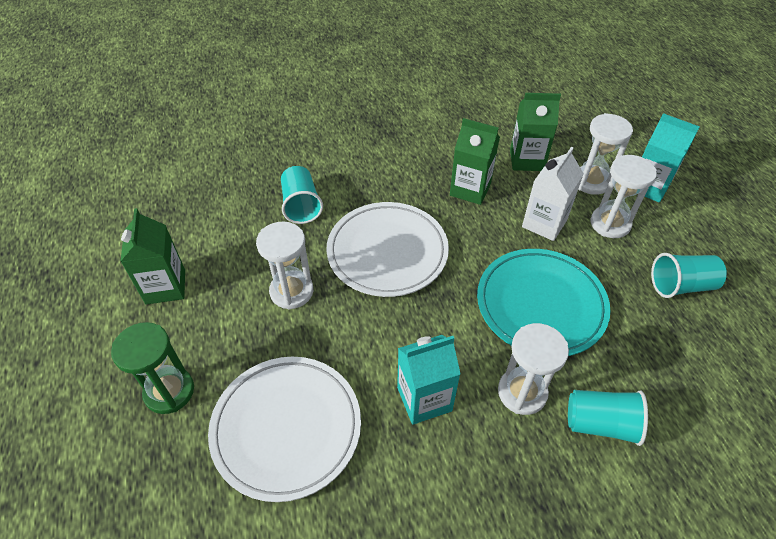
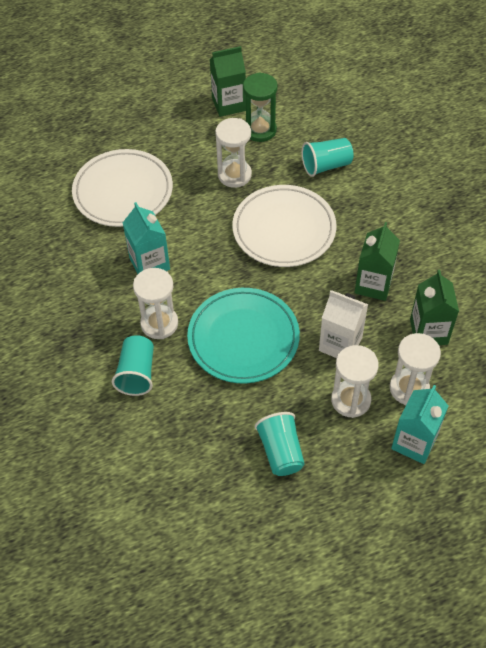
camera: 85 degrees right, 5 degrees up
green hourglass [111,322,194,414] -> green hourglass moved to [243,72,278,142]

